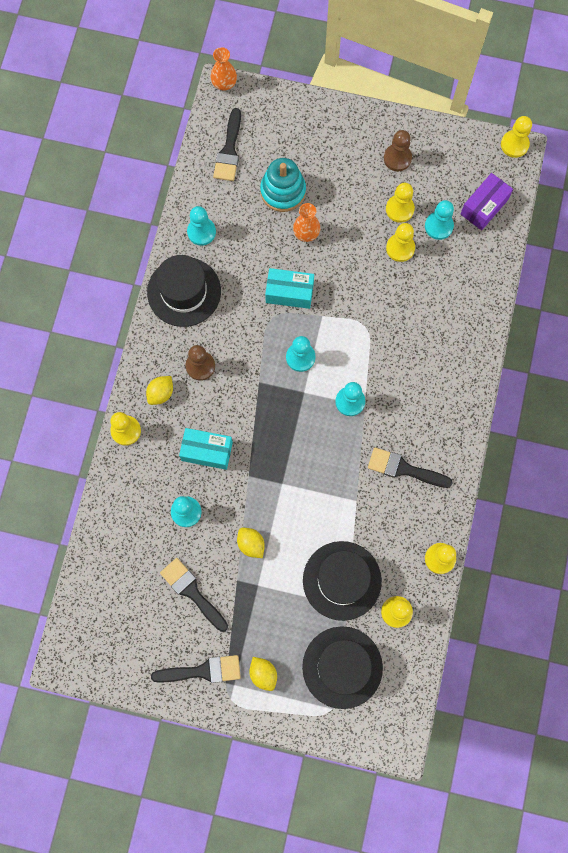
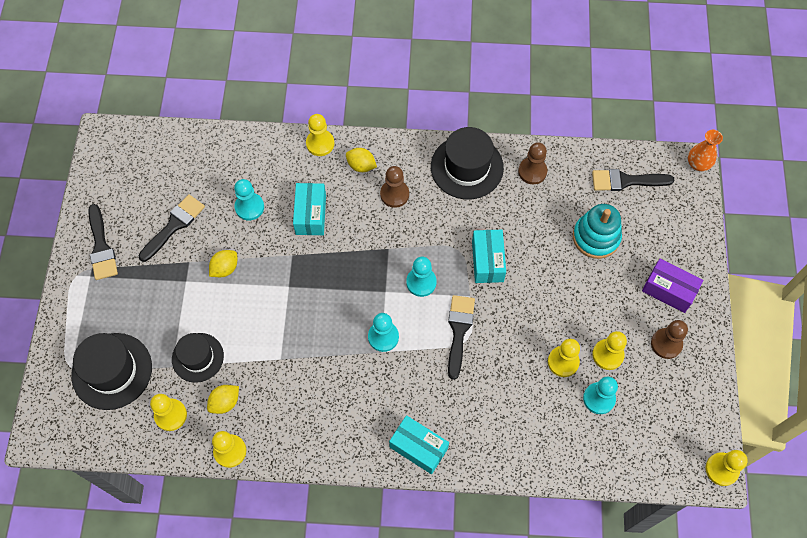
camera: 80 degrees right, 10 degrees down
turquoise pawn [187,206,216,246] -> brown pawn [518,142,547,184]
yellow lemon [249,657,277,691] -> yellow lemon moved to [207,385,239,414]
orange vase [293,203,320,242] -> none
black hat [303,541,382,621] -> black hat [172,333,224,383], size x0.65
black brush [368,447,453,488] -> black brush moved to [448,295,475,380]
purple box [461,173,513,230] -> purple box moved to [642,258,703,313]
none -> turquoise box [389,415,449,474]

